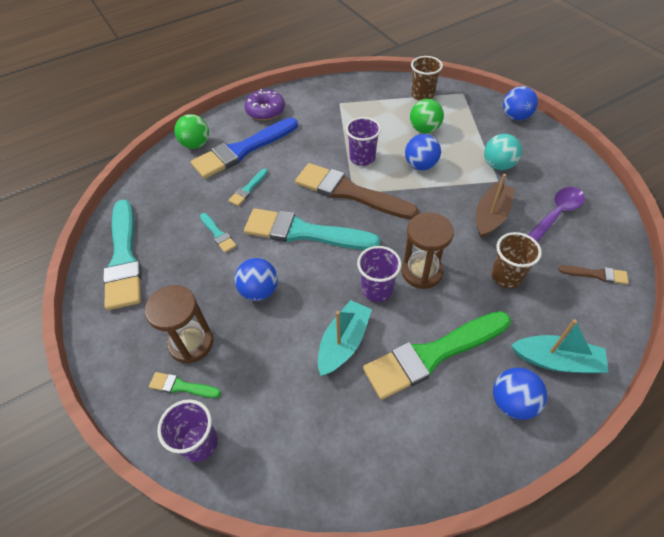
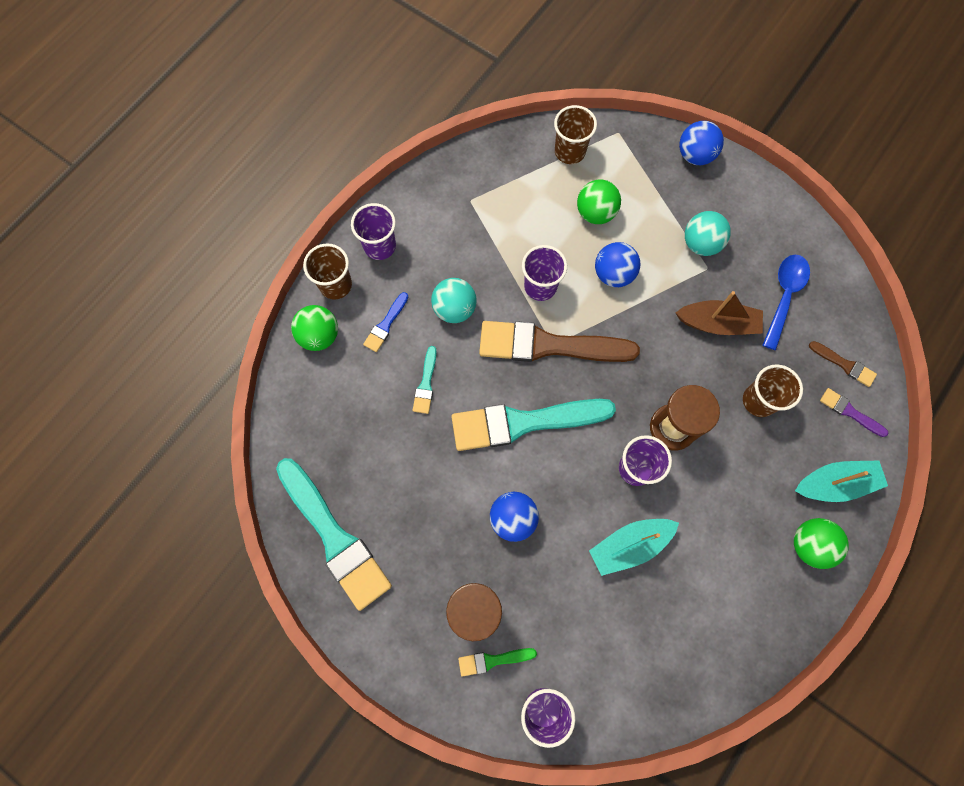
camera: 25 degrees left, 20 degrees up
blue brush [191,118,298,179] -> blue brush [363,292,408,352], size x0.44
turquoise brush [200,213,236,253] -> none
purple donut [245,89,285,120] -> purple cup [351,203,396,260]
turquoise boat [318,300,372,376] -> turquoise boat turned 120 degrees counterclockwise [589,519,679,576]
green brush [363,311,511,400] -> none
brown boat [476,174,515,239] -> brown boat turned 90 degrees clockwise [675,291,763,335]
blue ball [493,368,547,420] -> green ball [794,518,849,569]
purple spoon [528,187,585,242] -> blue spoon [763,255,810,350]
brown brush [559,265,629,284] -> brown brush turned 45 degrees clockwise [809,341,877,387]
none -> brown cup [303,243,352,300]
none -> turquoise ball [431,278,477,323]
none -> purple brush [820,388,889,437]

